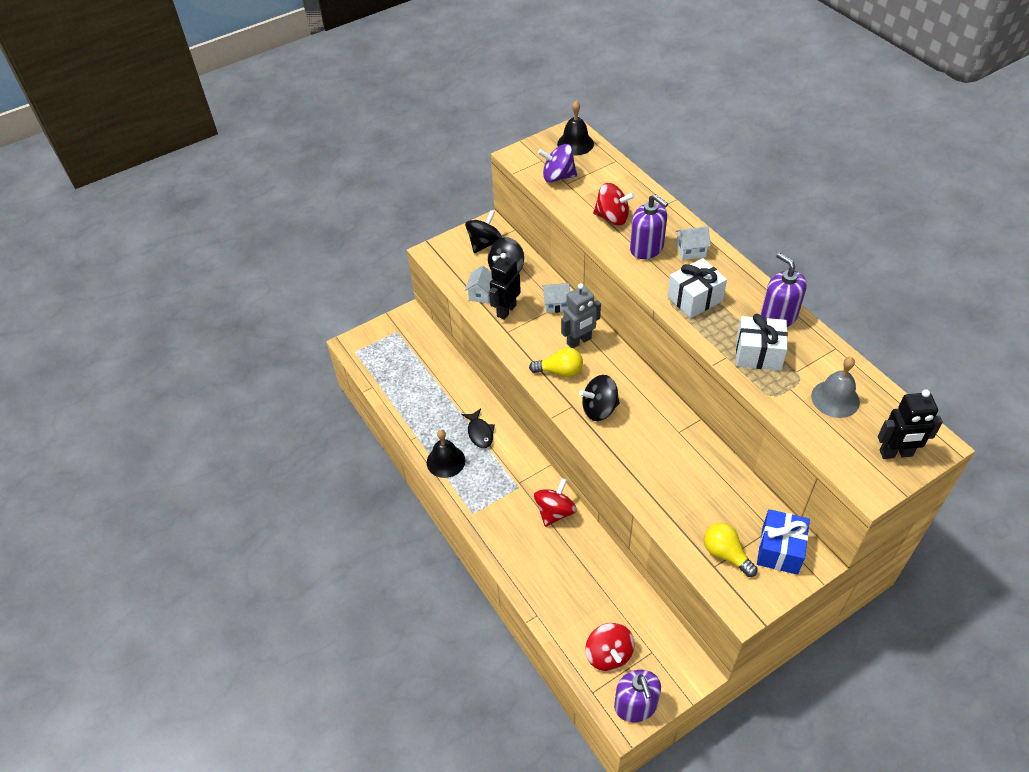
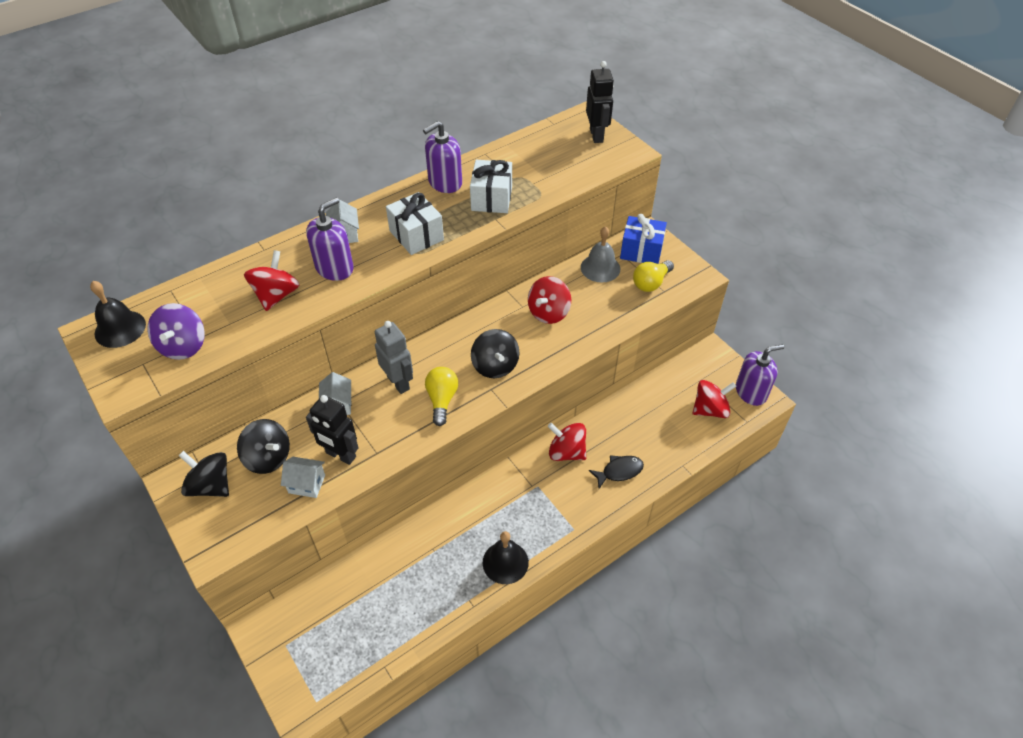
camera: 95 degrees left, 0 degrees up
black fish [461,408,495,448] -> black fish moved to [589,455,644,489]
grey bell [811,357,860,418] -> grey bell moved to [581,226,620,282]
none -> red spinning top [528,276,571,324]

